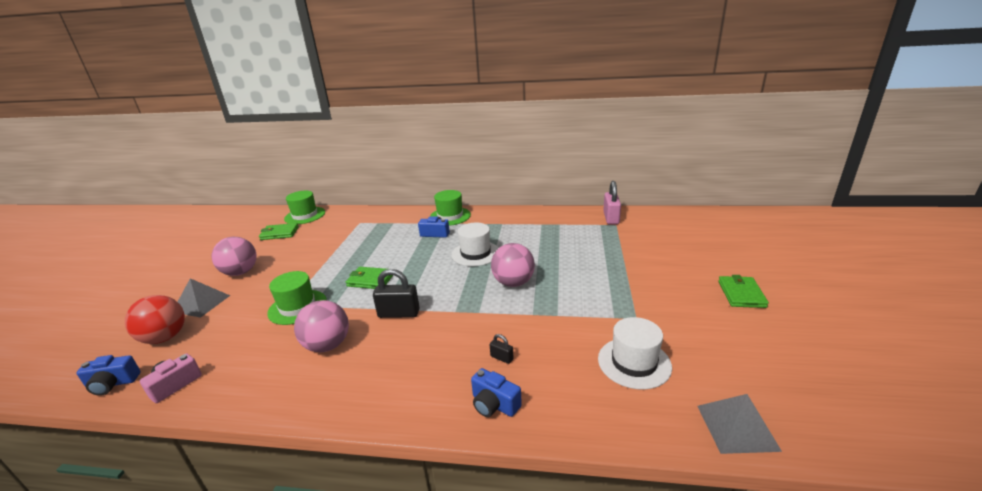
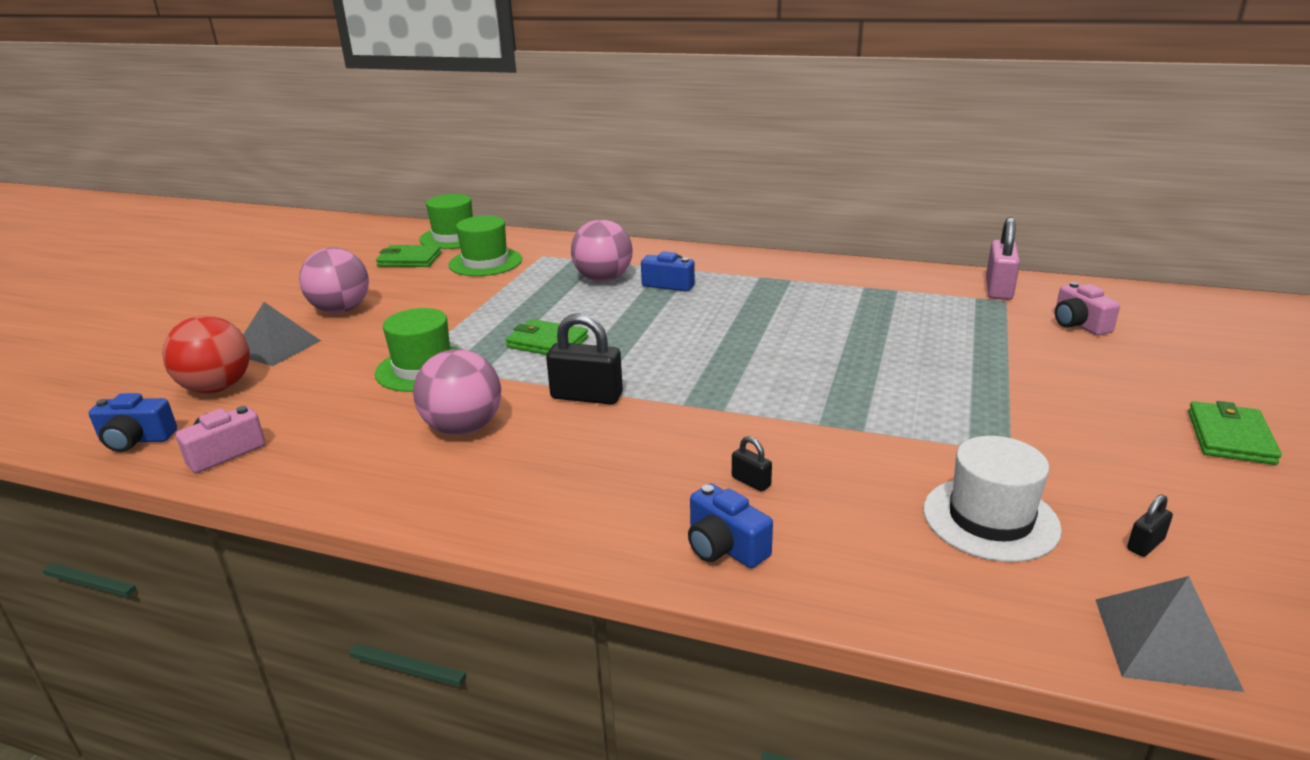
camera: 10 degrees right, 0 degrees up
green hat [430,190,471,226] -> green hat moved to [448,216,522,276]
white hat [451,223,498,266] -> none
pink ball [491,243,535,287] -> pink ball moved to [571,219,633,282]
none -> pink camera [1055,282,1120,336]
none -> black padlock [1127,494,1173,557]

